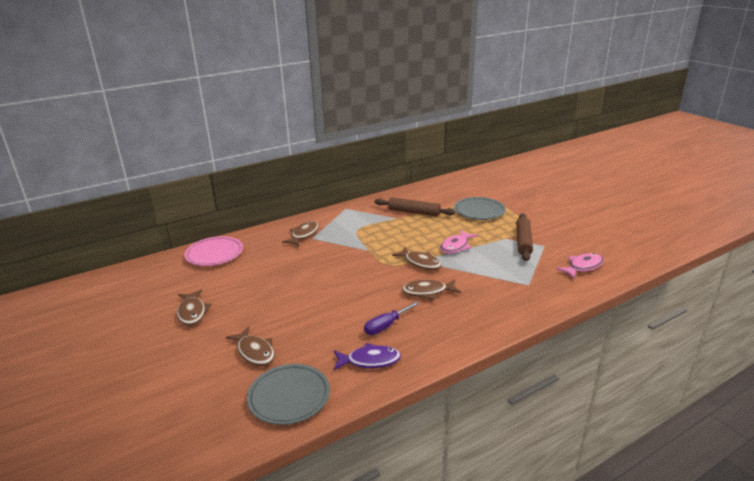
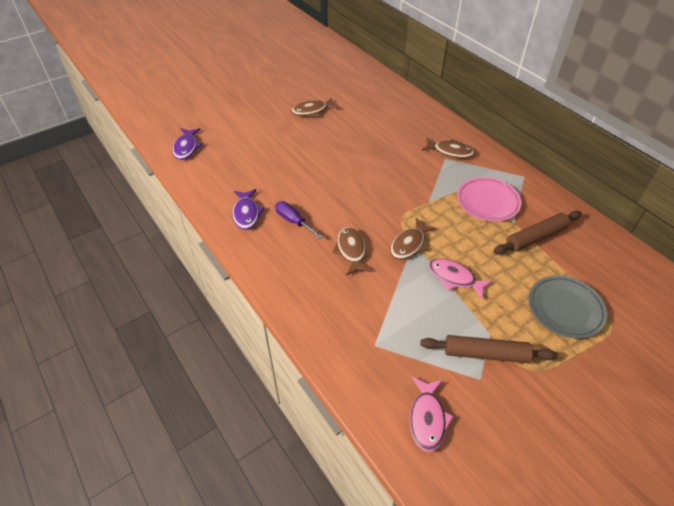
camera: 85 degrees right, 20 degrees up
pink plate [184,236,243,266] -> pink plate moved to [457,177,521,222]
brown fish [226,326,275,366] -> none
grey plate [247,364,330,425] -> none
brown rolling pin [375,197,455,217] -> brown rolling pin turned 45 degrees clockwise [493,211,582,254]
pink fish [556,253,604,279] -> pink fish turned 45 degrees clockwise [409,377,454,452]
none -> purple fish [172,128,203,160]

